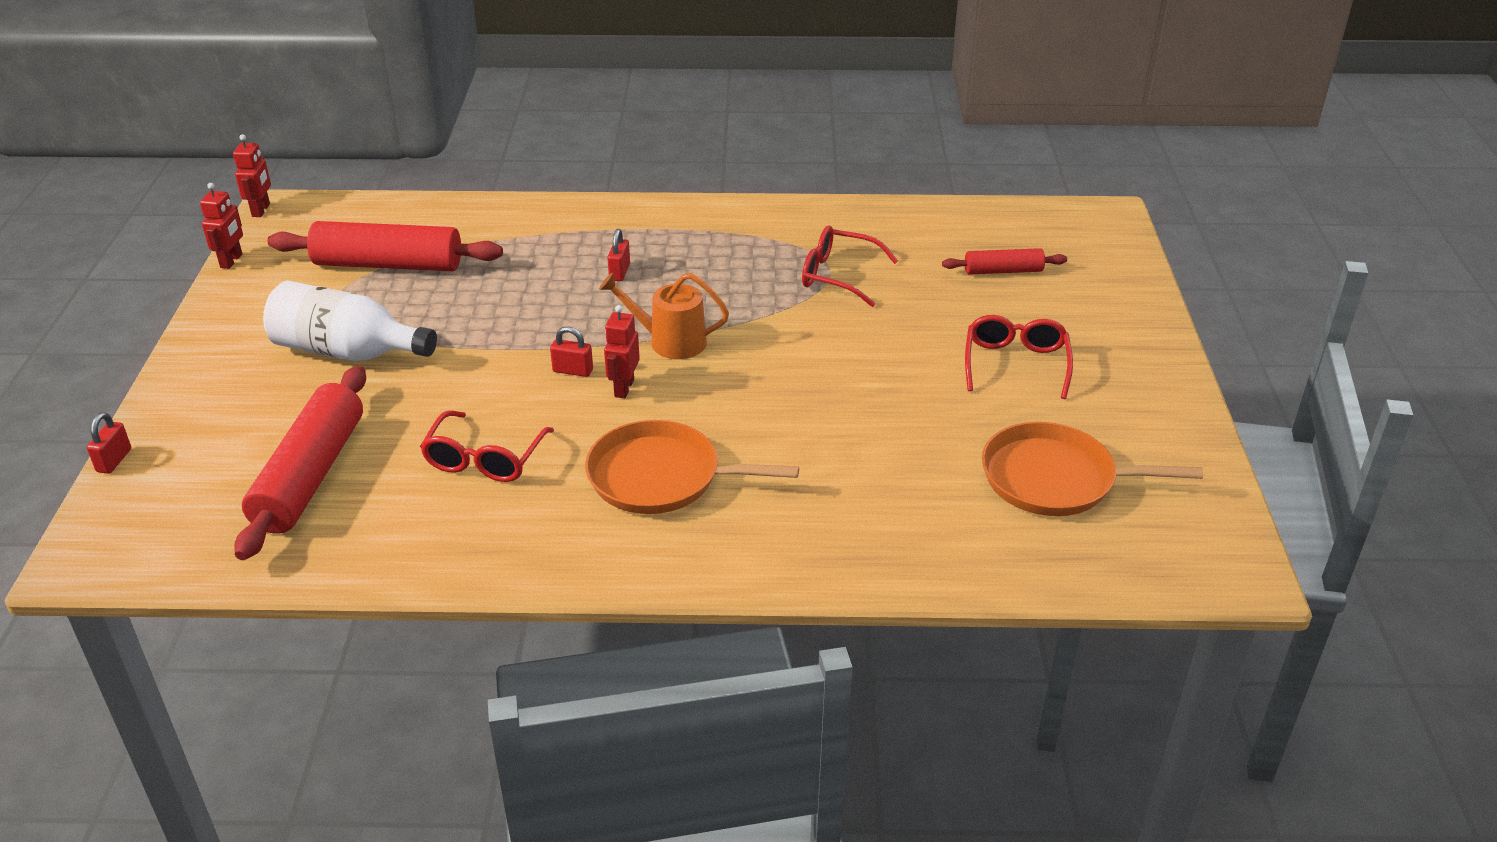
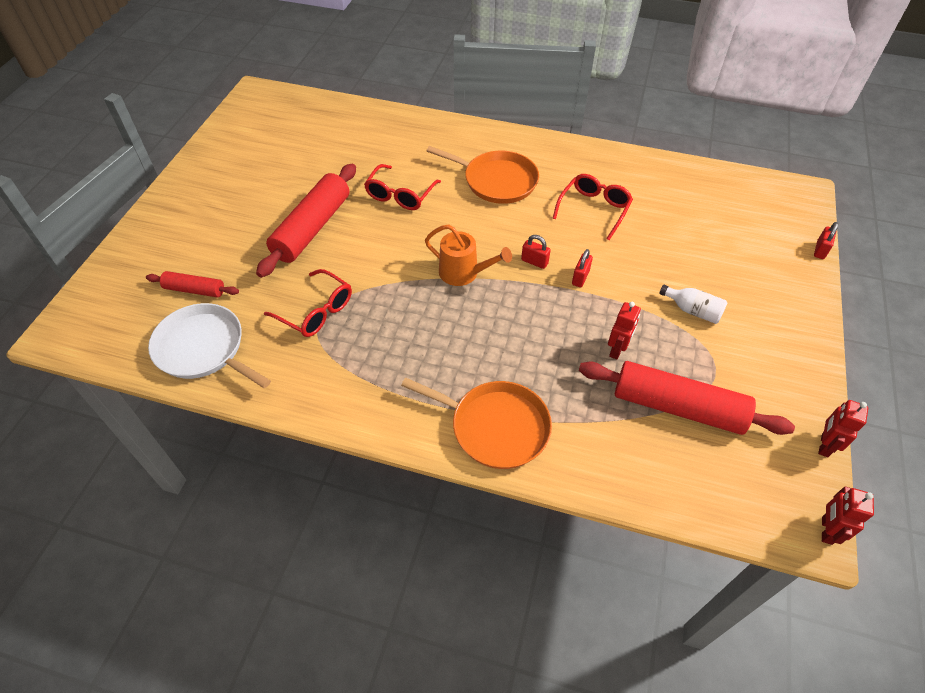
camera: 165 degrees left, 15 degrees up
red rolling pin [234,366,366,560] -> red rolling pin moved to [256,164,356,278]
white bottle [263,281,437,361] -> white bottle [659,285,727,324], size x0.52
red robot [604,305,640,398] -> red robot moved to [608,302,641,360]
red padlock [607,229,630,281] -> red padlock moved to [572,249,593,287]
red glasses [965,315,1073,399] -> red glasses moved to [364,164,441,210]
orange pan [982,422,1203,516] -> orange pan moved to [401,377,552,469]
none -> white pan [148,303,271,388]

